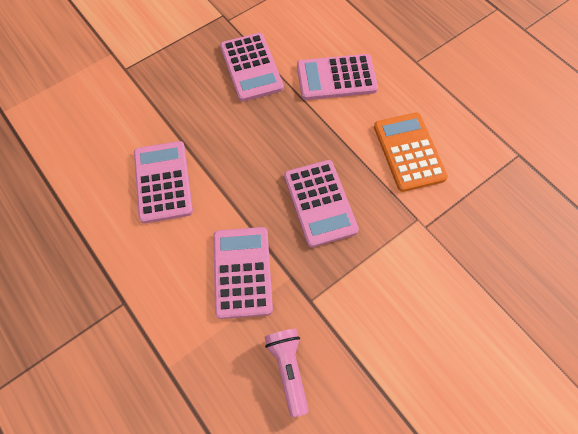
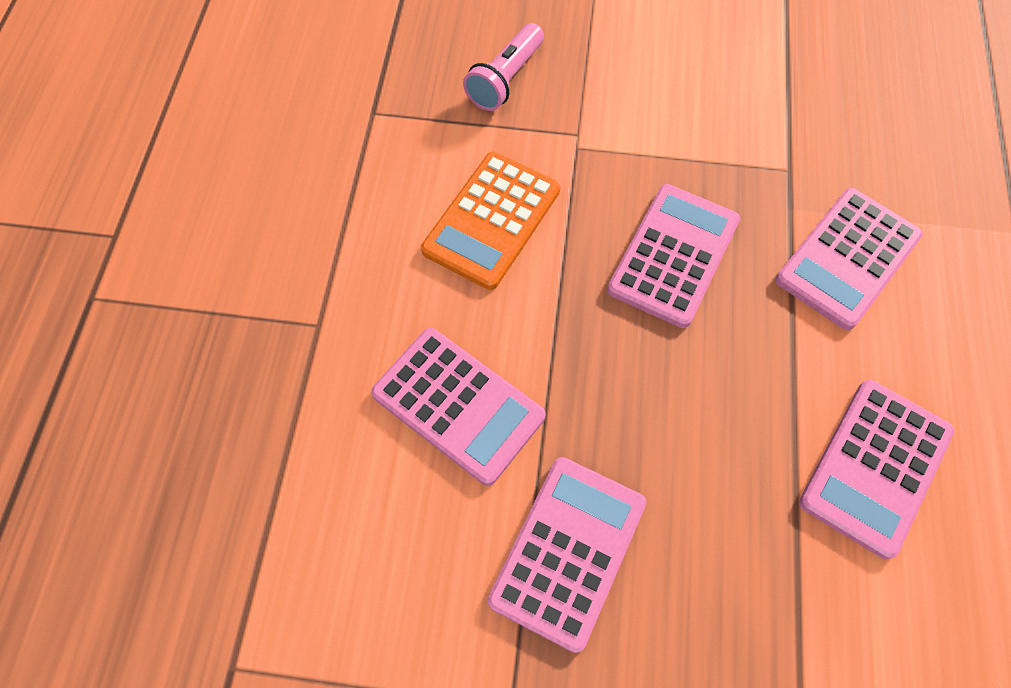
camera: 135 degrees left, 0 degrees up
pink flashlight [265,329,309,417] -> pink flashlight moved to [463,23,544,111]

